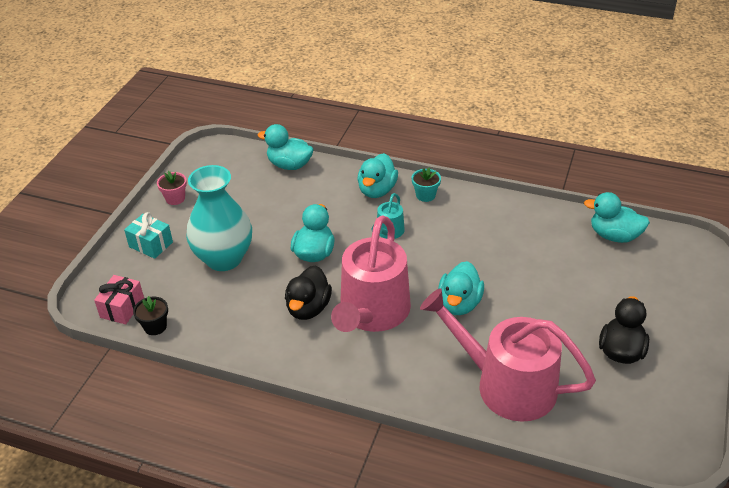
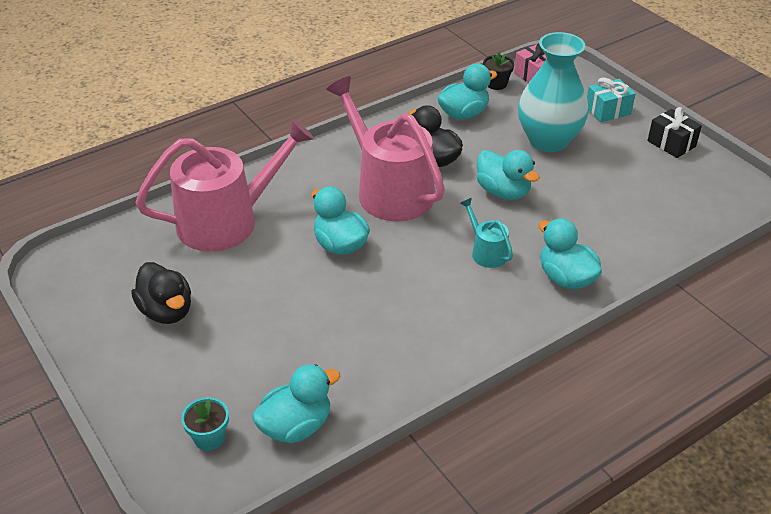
camera: 125 degrees right, 0 degrees up
pink flower pot [157,171,187,205] -> black gift [647,107,702,158]
turquoise duck [257,124,314,170] -> turquoise duck moved to [437,64,497,120]
turquoise flower pot [412,168,441,202] -> turquoise flower pot moved to [181,397,229,451]

